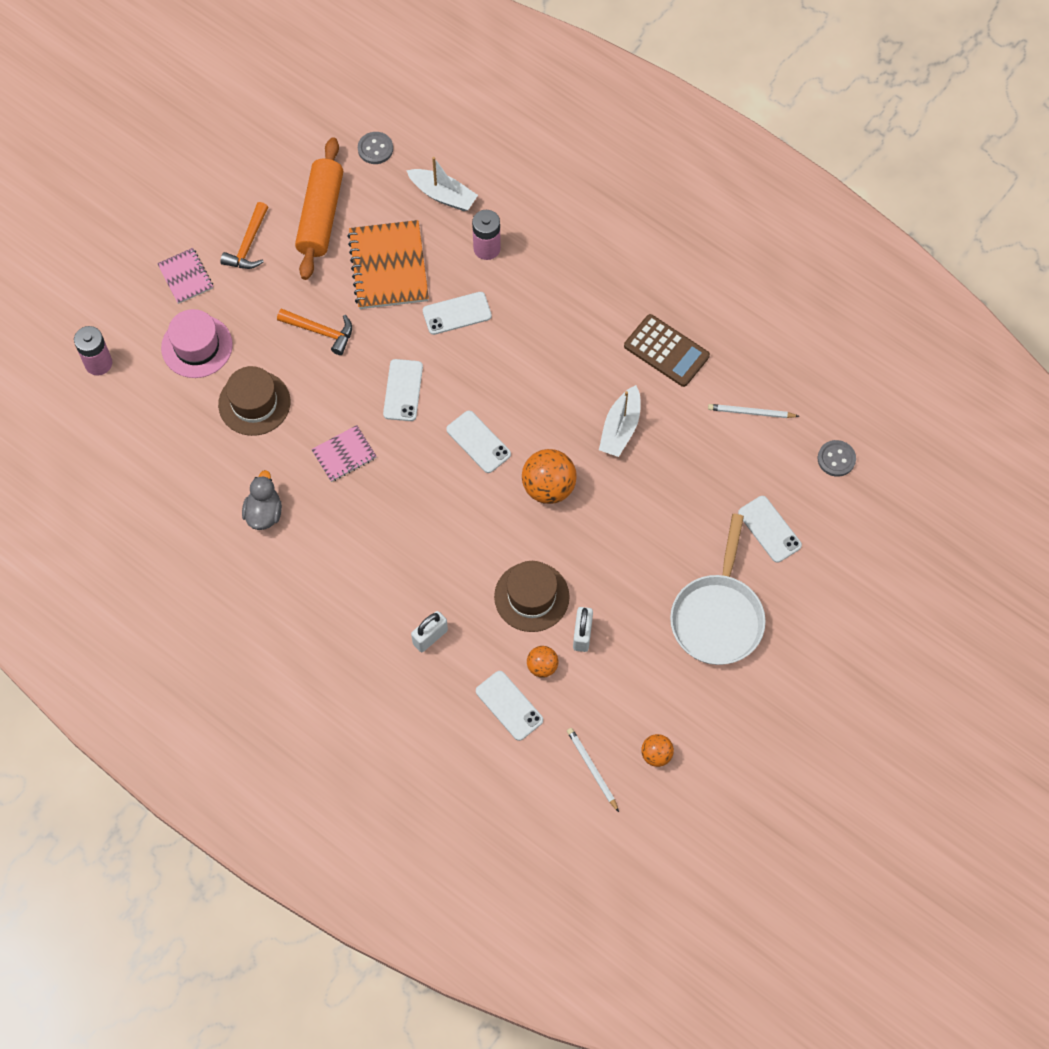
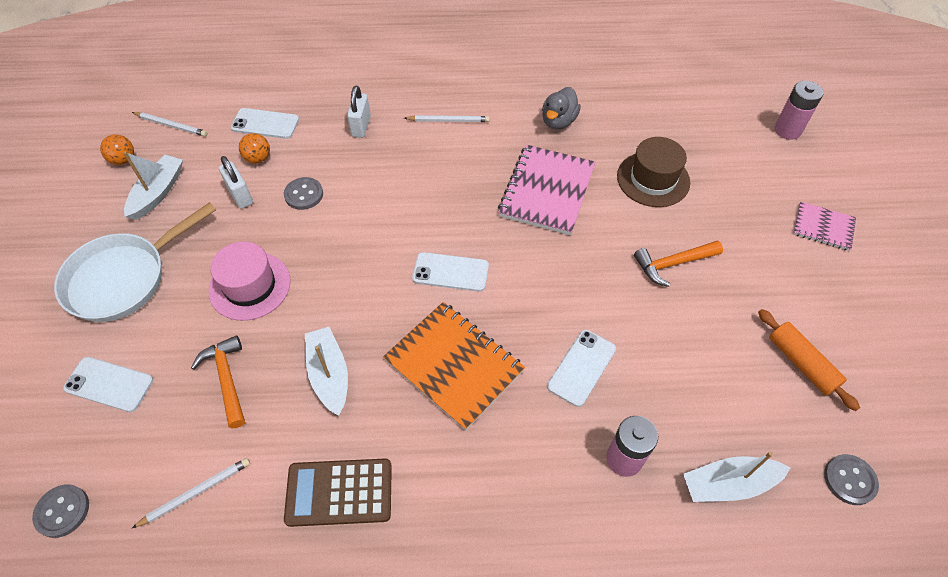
camera: 140 degrees right, 10 degrees down
pink hat [161,309,233,378] -> pink hat moved to [209,242,291,321]
orange hammer [220,202,268,269] -> orange hammer moved to [191,335,245,428]
grey duck [242,470,282,530] -> grey duck turned 60 degrees clockwise [542,87,581,130]
orange rolling pin [295,137,343,280] -> orange rolling pin [758,309,860,411], size x0.63
pink notebook [311,425,377,482] -> pink notebook [498,145,595,235], size x1.80
orange notebook [347,220,429,309] -> orange notebook moved to [383,302,525,431]
white phone [383,359,423,421] -> none
brown hat [494,561,570,632] -> grey button [284,177,323,210]
orange ball [522,449,577,504] -> none
white pan [670,514,766,665] -> white pan turned 105 degrees counterclockwise [54,202,216,322]
none -> white boat [123,152,183,220]
none -> white pencil [404,115,490,122]

